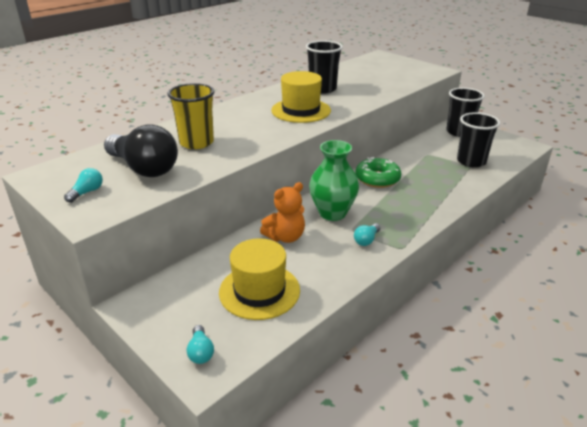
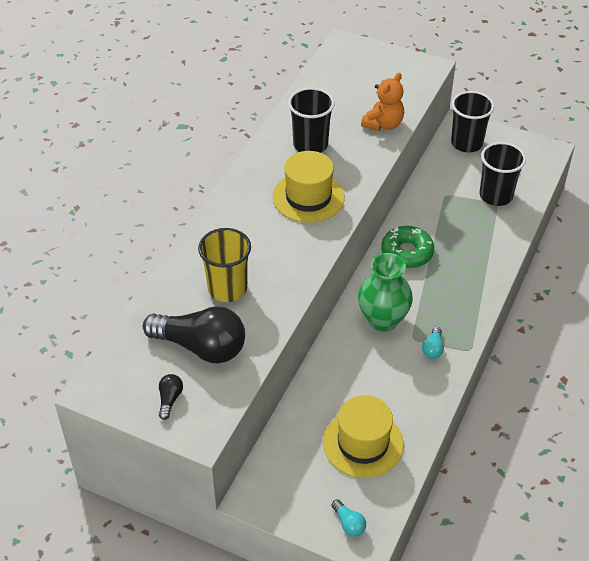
camera: 20 degrees left, 15 degrees up
turquoise light bulb [64,168,103,203] -> black light bulb [159,374,183,420]
orange teddy bear [260,182,305,243] -> orange teddy bear moved to [361,73,404,131]

